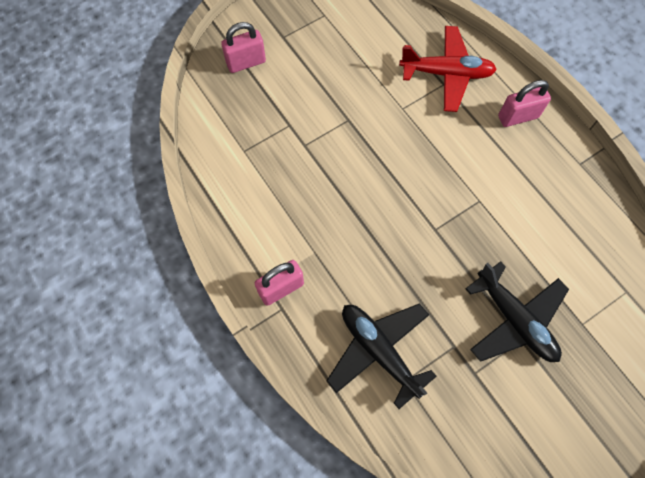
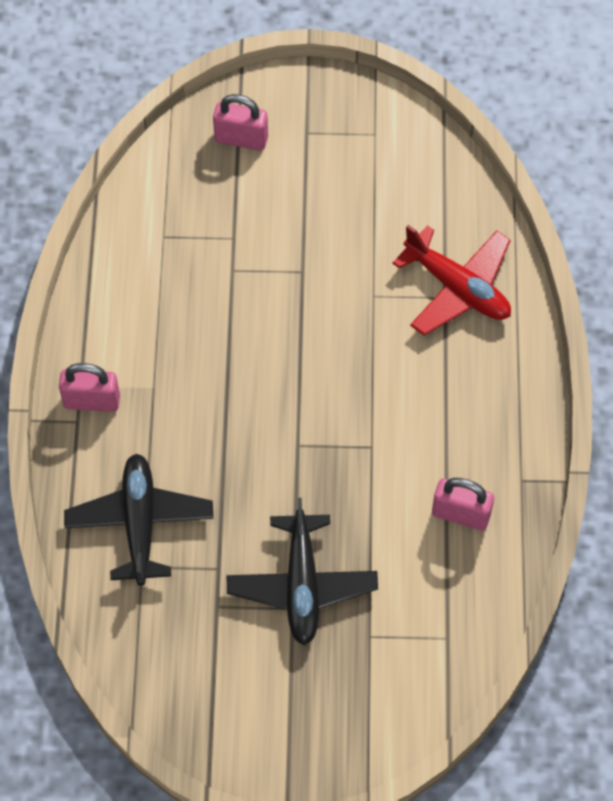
camera: 35 degrees right, 5 degrees down
pink padlock [498,80,551,127] -> pink padlock moved to [432,478,494,531]

